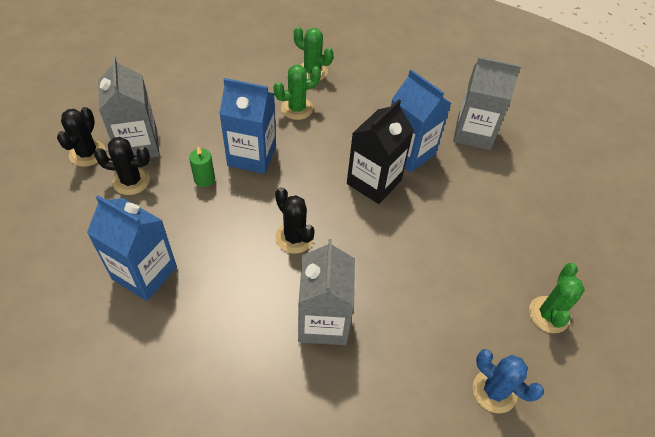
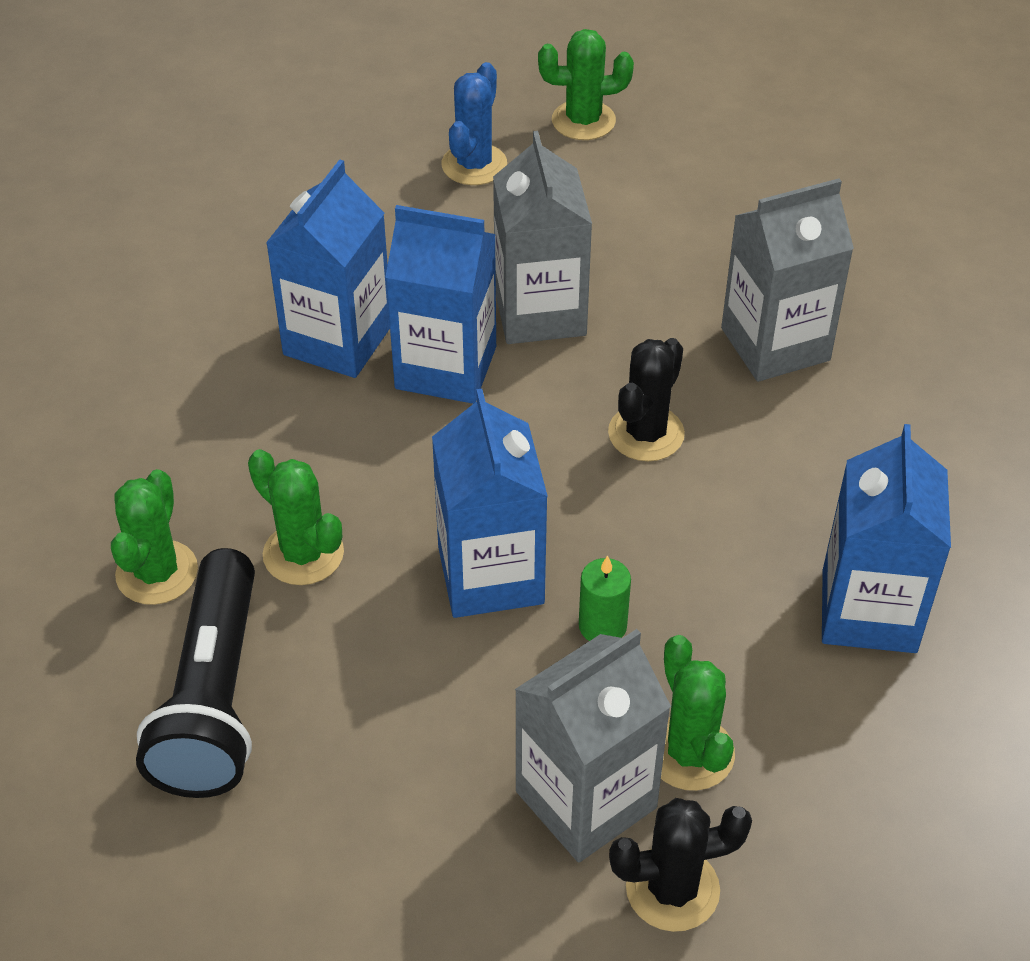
camera: 110 degrees left, 5 degrees down
black cactus [94,137,150,195] -> green cactus [661,635,735,791]
black carton [347,99,414,204] -> blue carton [385,205,496,404]
grey carton [453,57,521,150] -> grey carton moved to [493,131,592,344]
blue cactus [473,349,544,414] -> blue cactus moved to [442,62,507,185]
none -> black flashlight [136,548,255,798]

